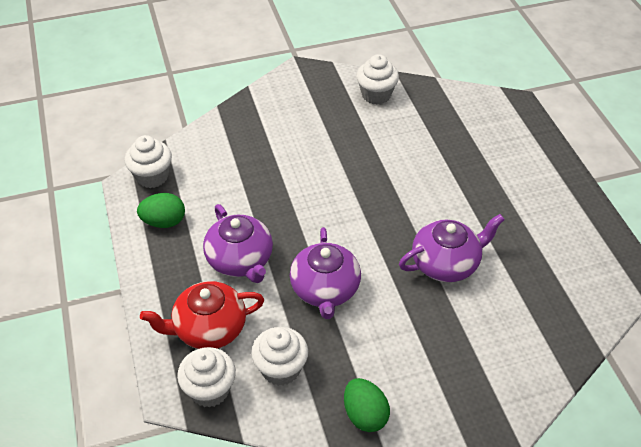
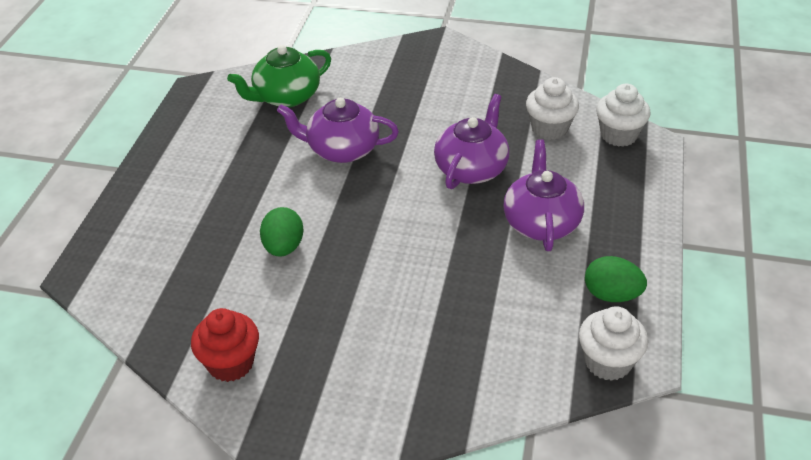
camera: 150 degrees left, 5 degrees down
red teapot [140,281,264,349] -> none
green egg [344,378,390,432] -> green egg moved to [260,207,304,257]
white cupcake [356,54,399,105] -> red cupcake [191,308,259,382]
none -> green teapot [227,45,331,107]

